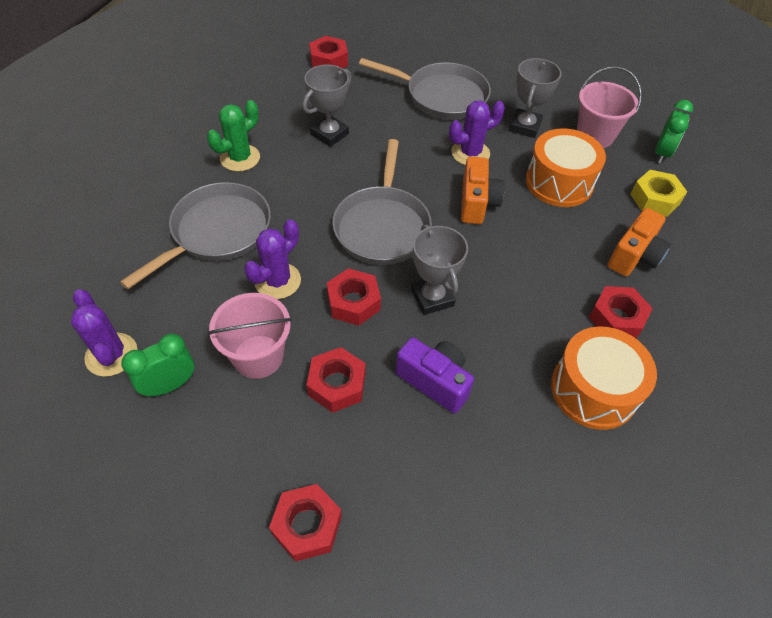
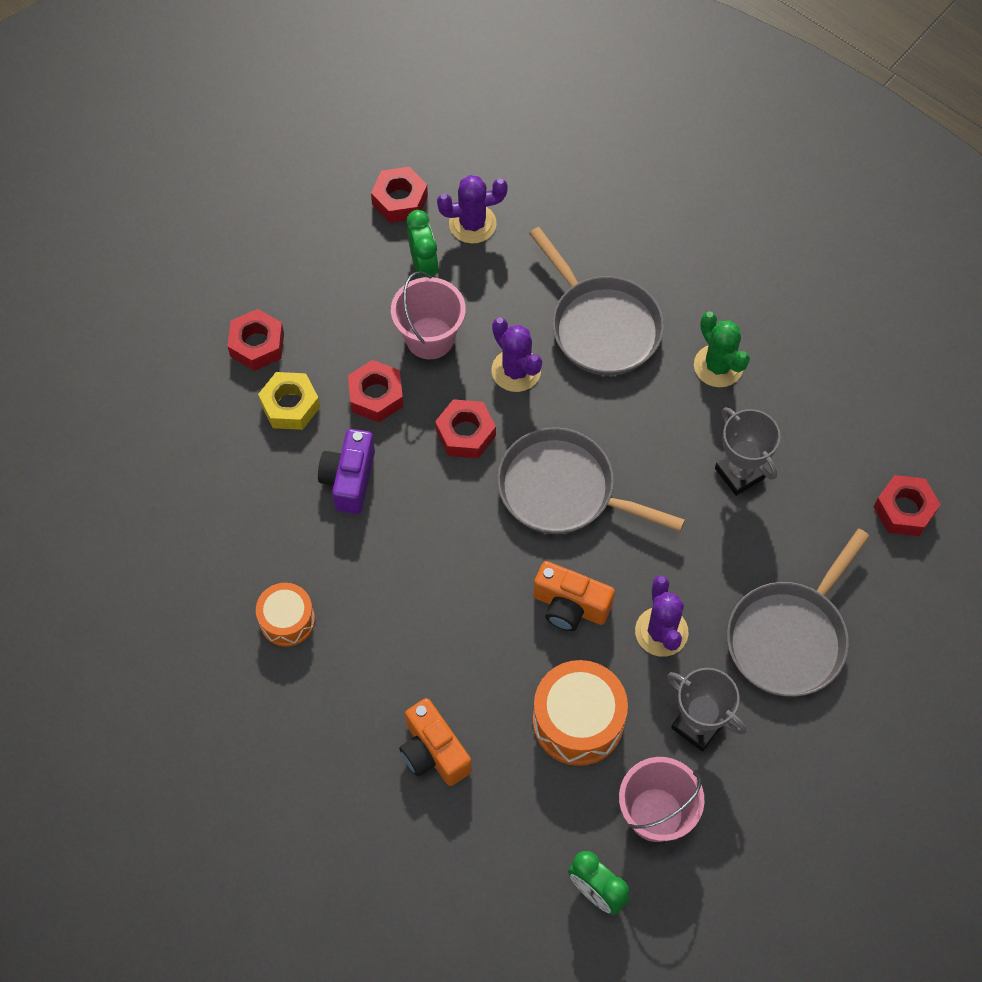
camera: 110 degrees right, 10 degrees up
purple camera [396,337,474,413] -> purple camera turned 135 degrees clockwise [318,429,375,514]
grey trophy [411,224,468,315] -> none
orange drum [551,326,657,430] -> orange drum [256,583,315,647], size x0.62
red nut [589,286,653,338] -> red nut moved to [371,167,428,223]
yellow nut [631,170,687,217] -> yellow nut moved to [258,372,320,430]

